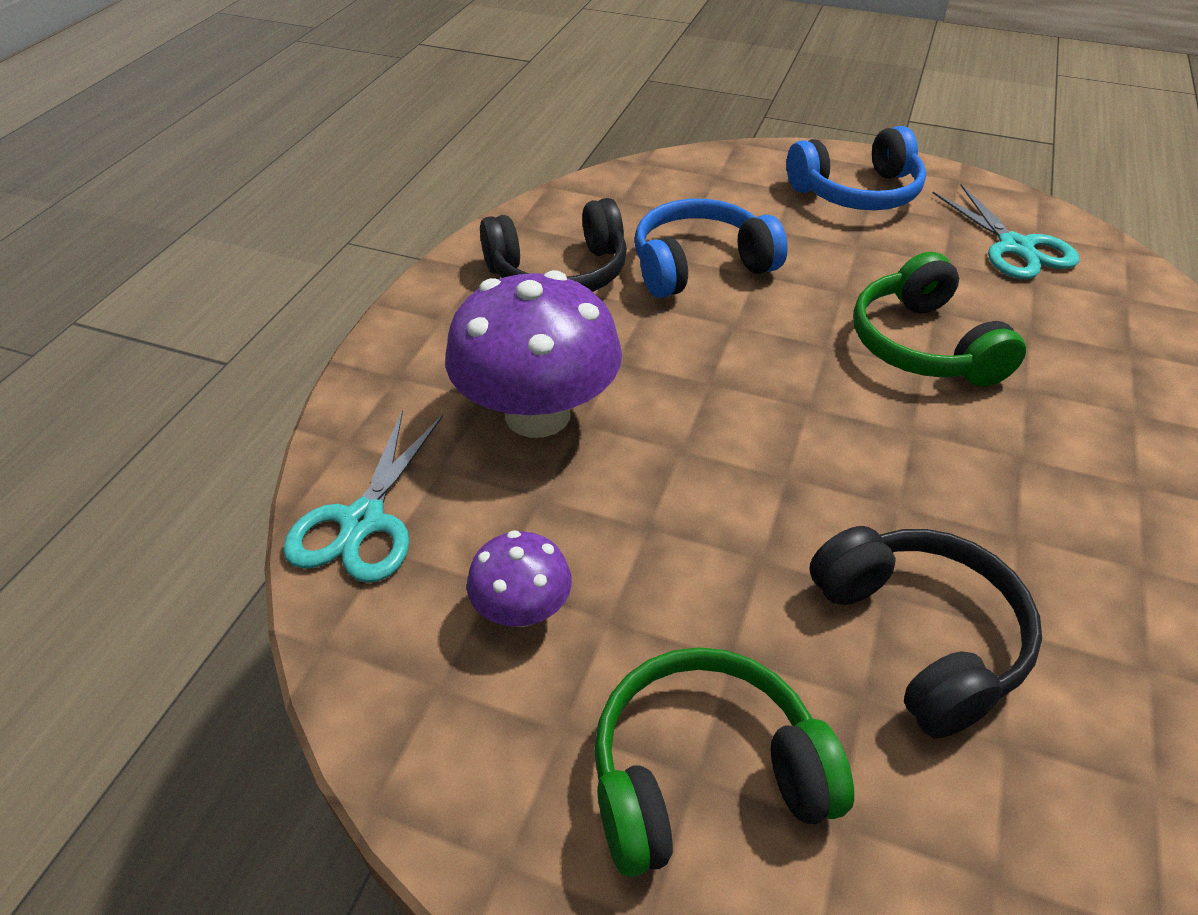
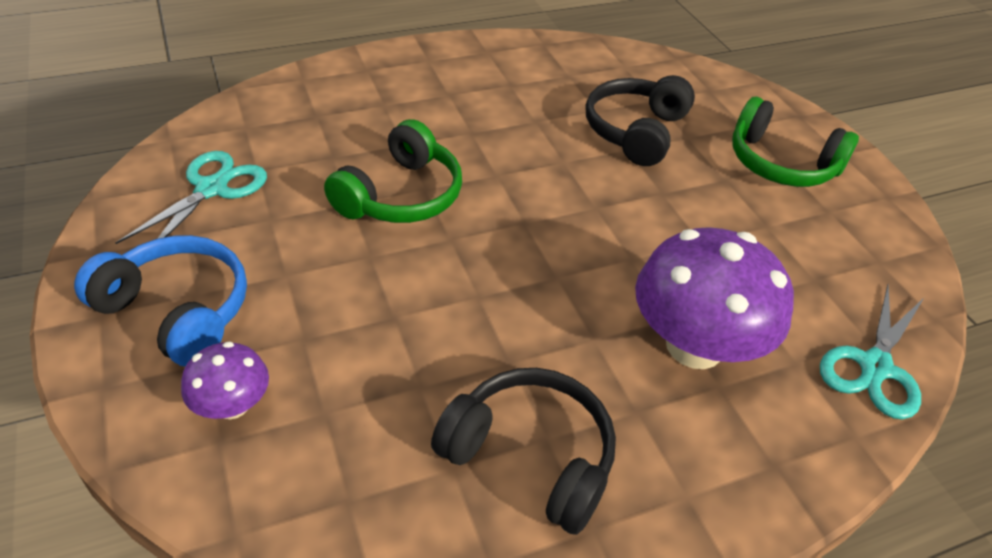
camera: 135 degrees left, 0 degrees up
turquoise scissors [283,409,443,583] -> turquoise scissors turned 150 degrees clockwise [820,285,924,420]
purple mushroom [467,530,572,627] -> purple mushroom moved to [181,341,269,419]
blue headphones [635,199,788,298] -> none

